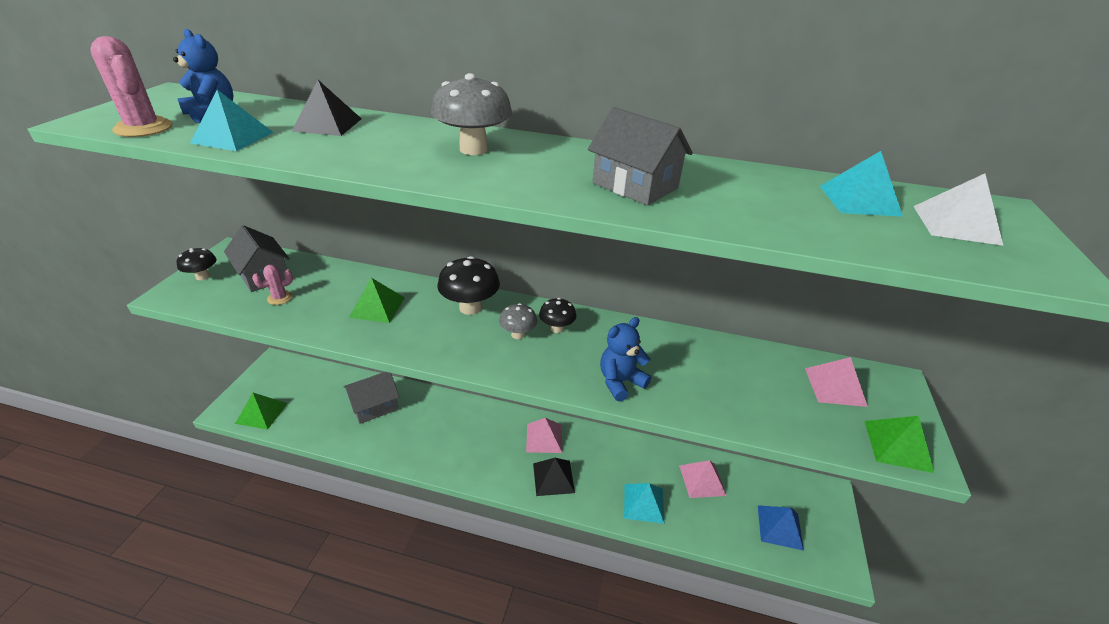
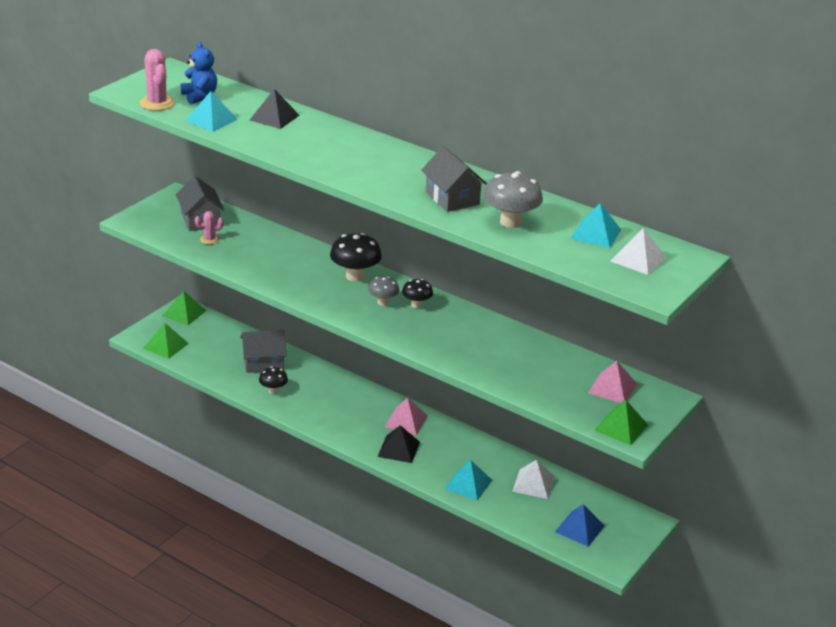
camera: 20 degrees right, 5 degrees down
black mushroom [177,248,216,280] -> black mushroom moved to [259,366,288,394]
green pyramid [349,278,405,323] -> green pyramid moved to [163,290,206,325]
grey mushroom [431,73,512,155] -> grey mushroom moved to [483,171,543,228]
blue teddy bear [600,317,651,401] -> none
pink pyramid [679,460,727,498] -> white pyramid [512,460,555,499]

